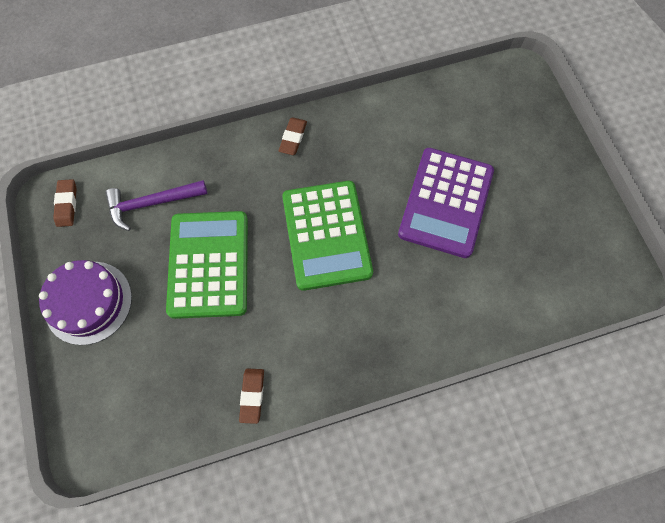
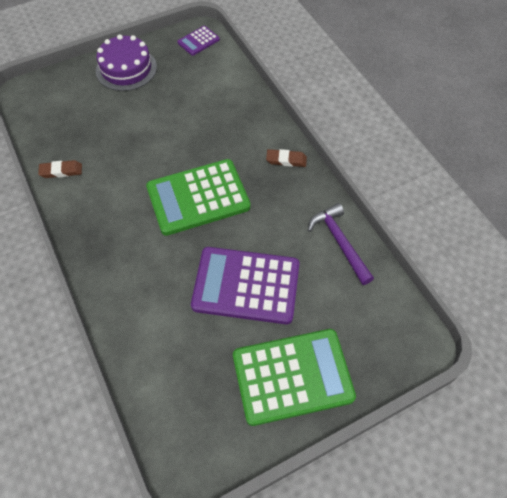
camera: 80 degrees right, 10 degrees down
brown eraser [53,179,77,227] -> purple calculator [177,26,220,56]
purple hammer [105,180,207,231] -> purple hammer moved to [308,203,374,285]
green calculator [166,211,248,319] -> green calculator moved to [233,329,356,426]

